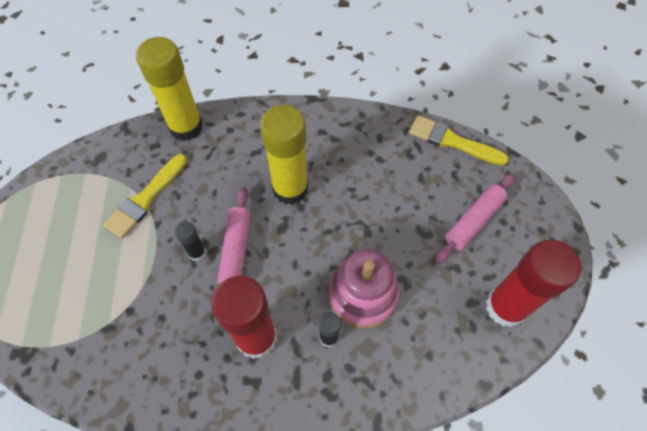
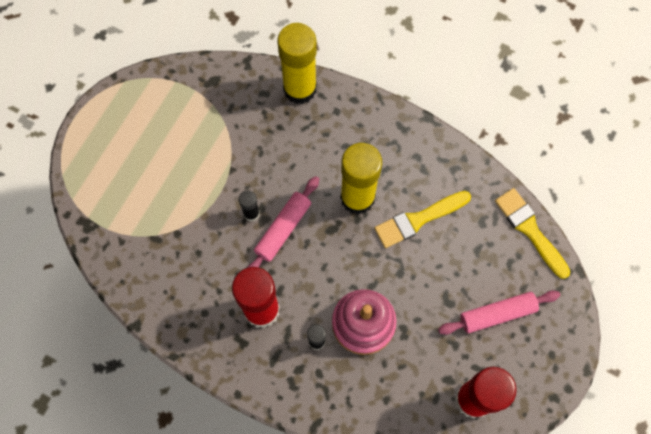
camera: 30 degrees right, 10 degrees up
yellow brush [103,154,187,239] -> yellow brush moved to [374,191,471,248]

